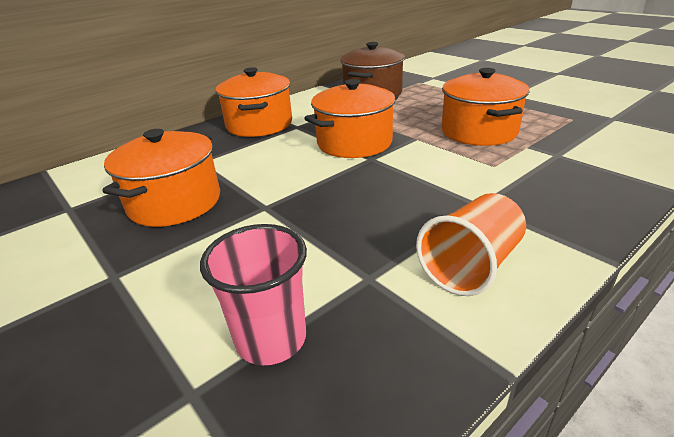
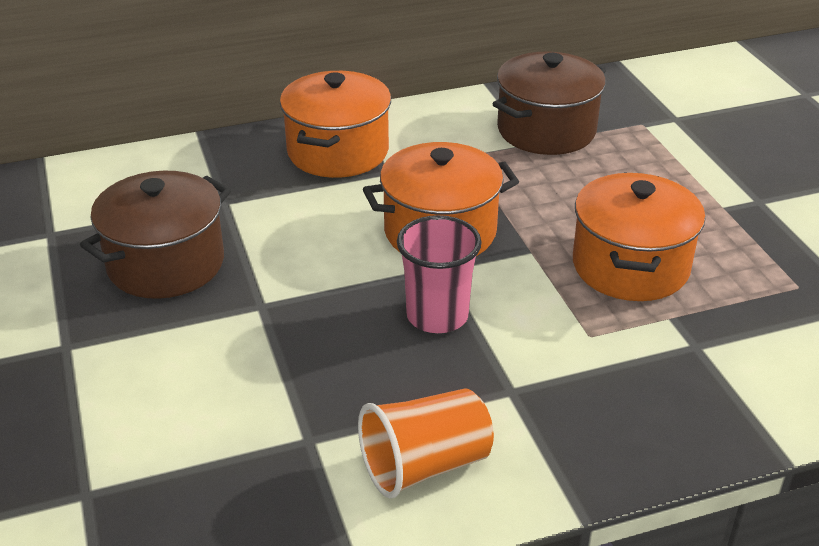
camera: 20 degrees right, 5 degrees up
orange pot [102,129,220,227] -> brown pot [80,171,231,299]
pink cup [200,224,307,365] -> pink cup moved to [397,215,482,333]

